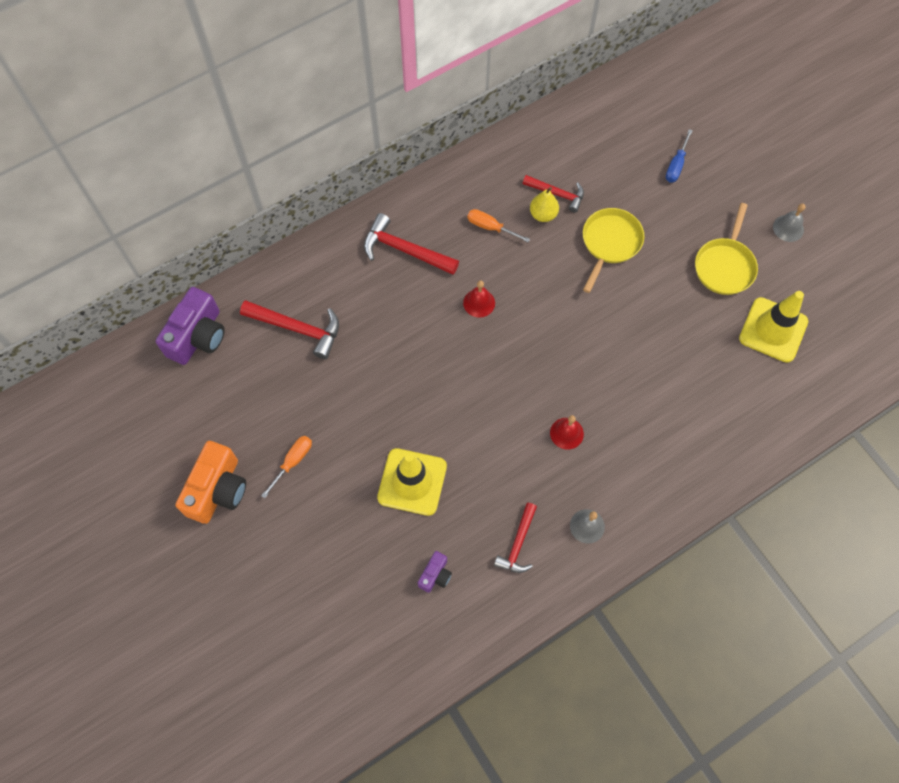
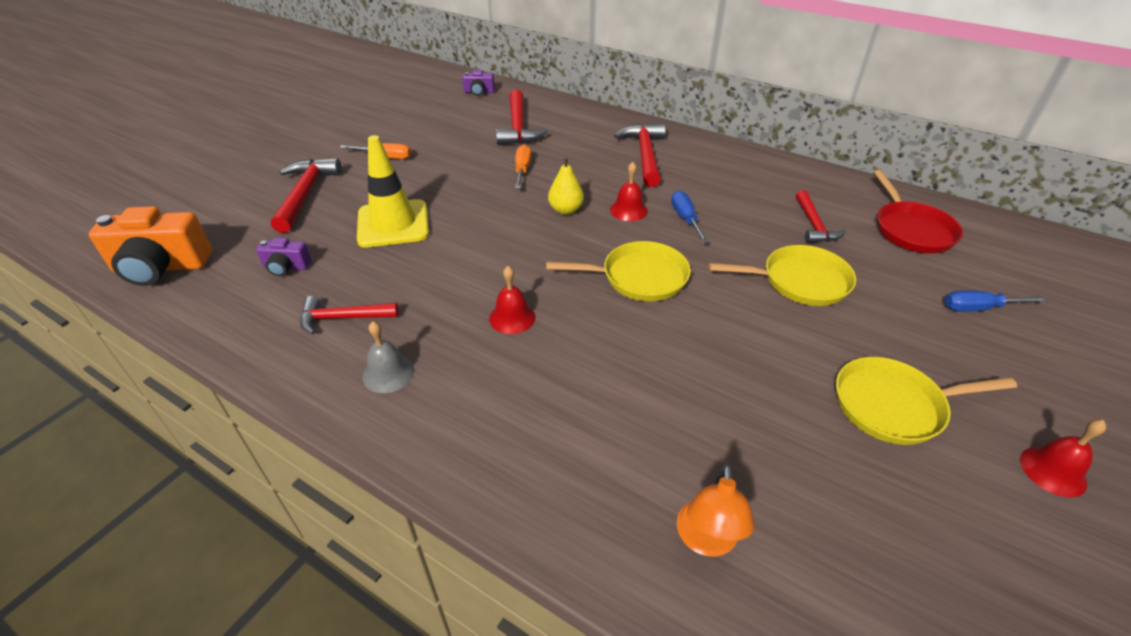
camera: 65 degrees right, 25 degrees down
purple camera [156,287,225,365] -> purple camera [462,70,495,96], size x0.50
orange camera [175,441,246,524] -> orange camera moved to [89,206,212,286]
orange screwdriver [467,209,530,242] -> orange screwdriver moved to [515,145,531,189]
yellow pear [530,187,559,222] -> yellow pear moved to [548,156,584,215]
yellow traffic cone [739,291,808,363] -> none
grey bell [773,204,806,242] -> red bell [1020,420,1106,497]
none -> red hammer [271,158,342,233]
none -> yellow pan [546,241,691,301]
none -> blue screwdriver [671,190,709,243]
none -> orange lamp [677,464,754,557]
none -> red pan [873,170,963,254]

